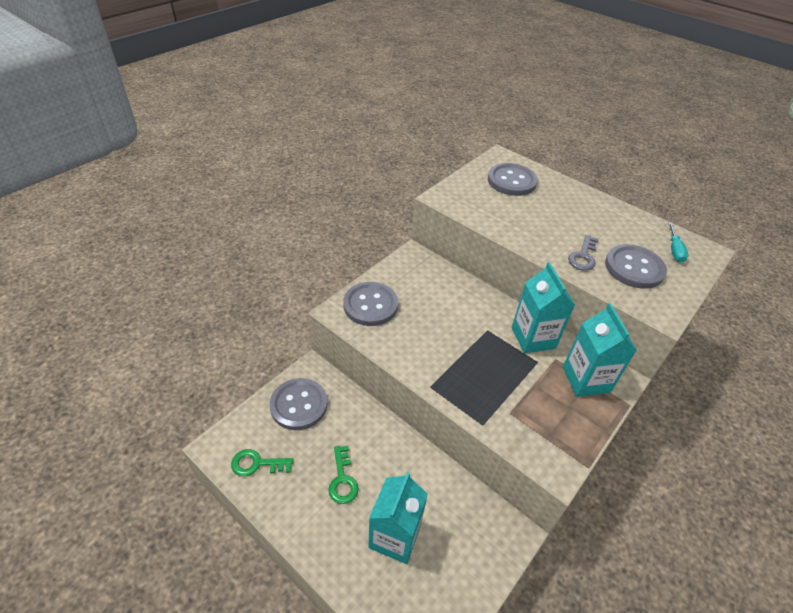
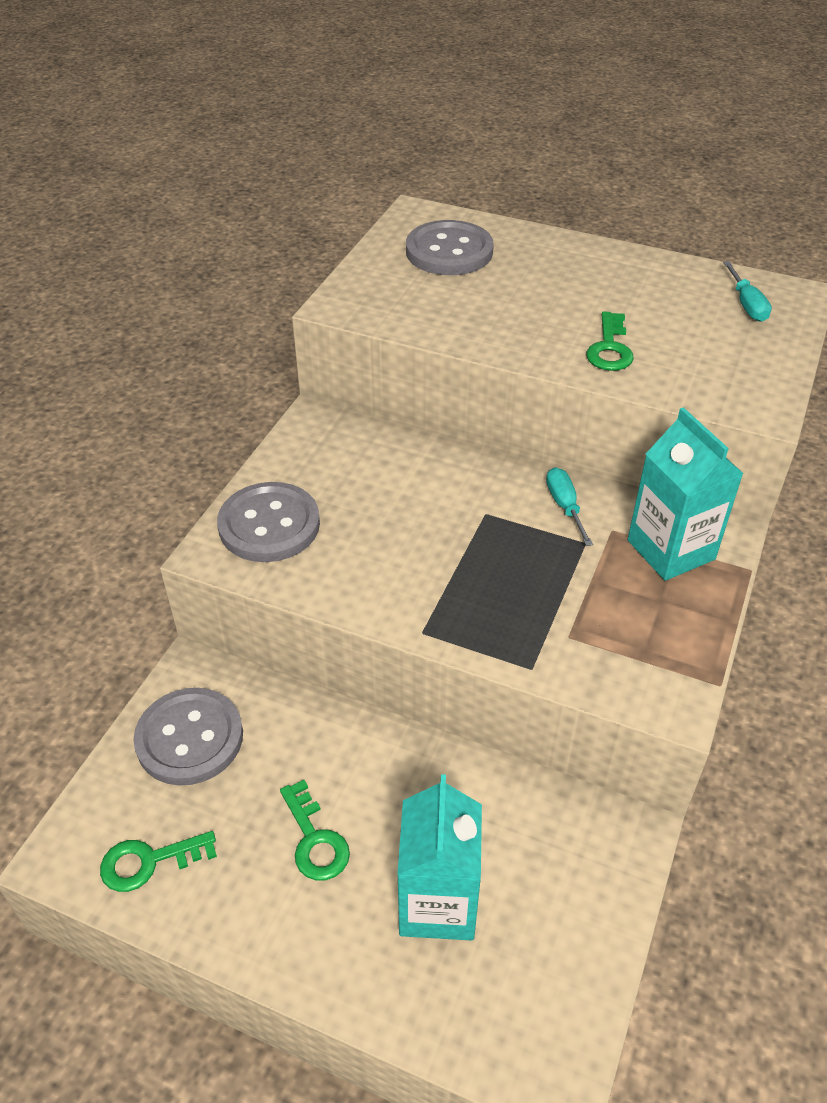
camera: 15 degrees left, 0 degrees up
turquoise carton [512,262,575,353] -> turquoise screwdriver [546,467,593,546]
grey key [568,235,599,271] -> green key [586,311,634,371]
grey button [605,244,667,289] -> none

